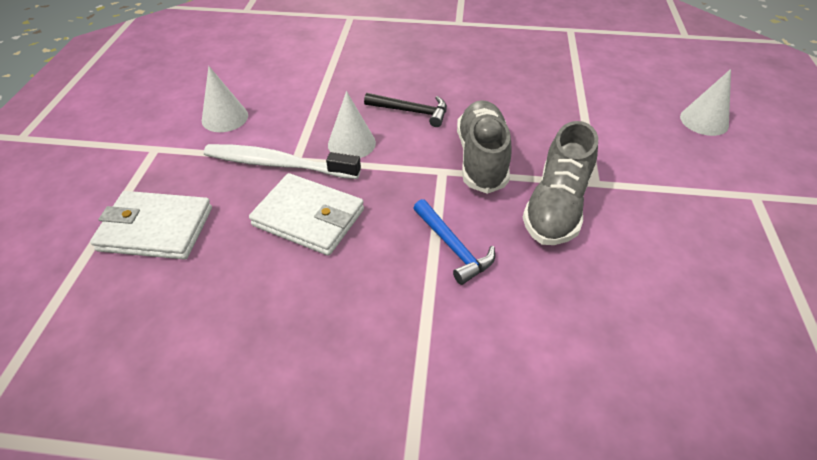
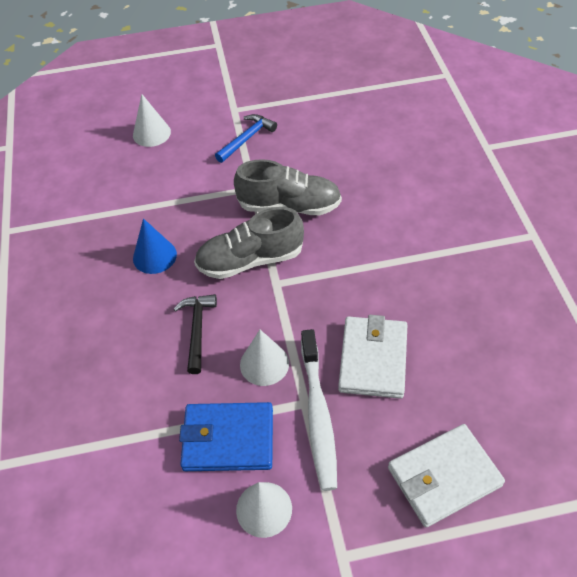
camera: 105 degrees left, 5 degrees up
white wallet [90,191,212,260] -> white wallet turned 75 degrees clockwise [388,424,505,527]
blue hammer [413,199,495,285] -> blue hammer moved to [215,114,277,163]
none -> blue cone [133,218,177,274]
none -> blue wallet [179,402,273,471]

